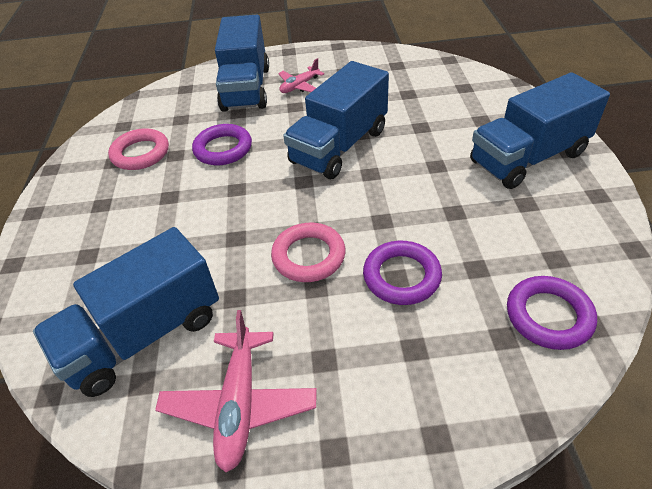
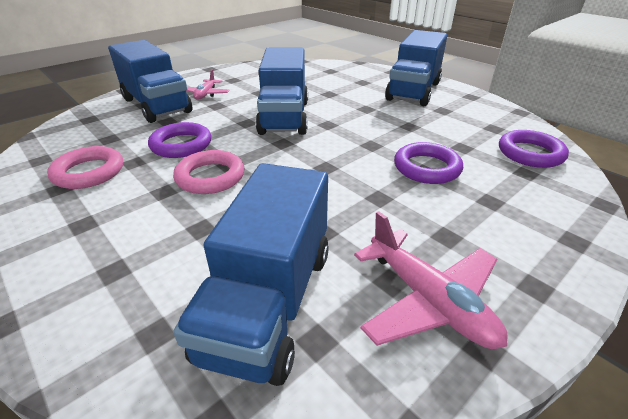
camera: 40 degrees left, 10 degrees down
pink ring [271,223,345,282] -> pink ring moved to [173,150,245,194]

